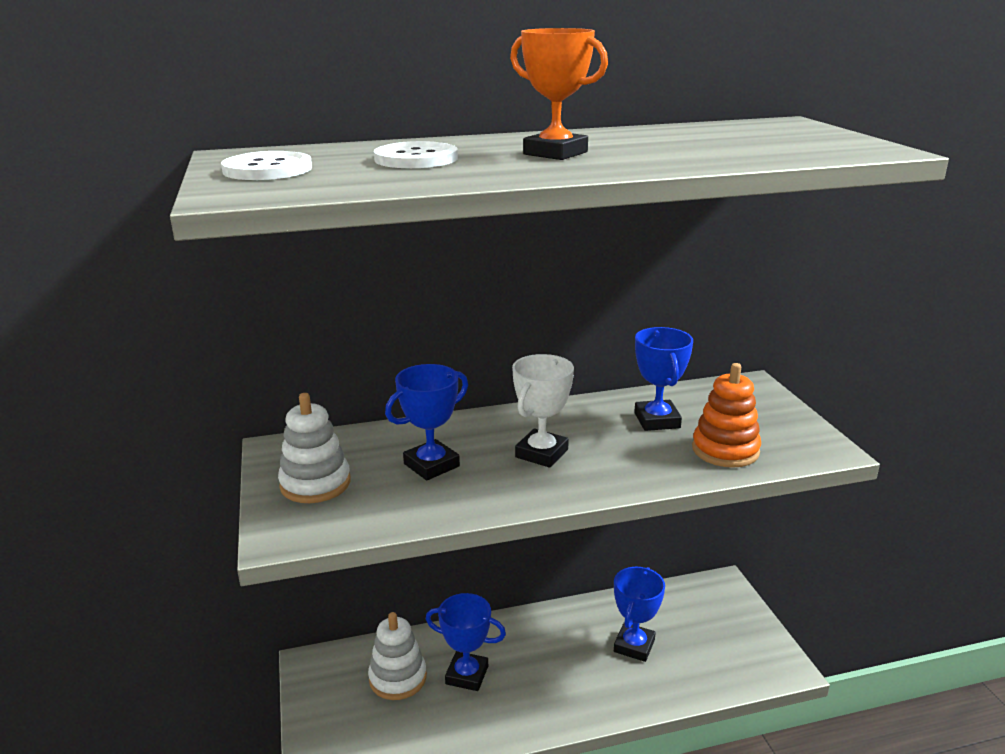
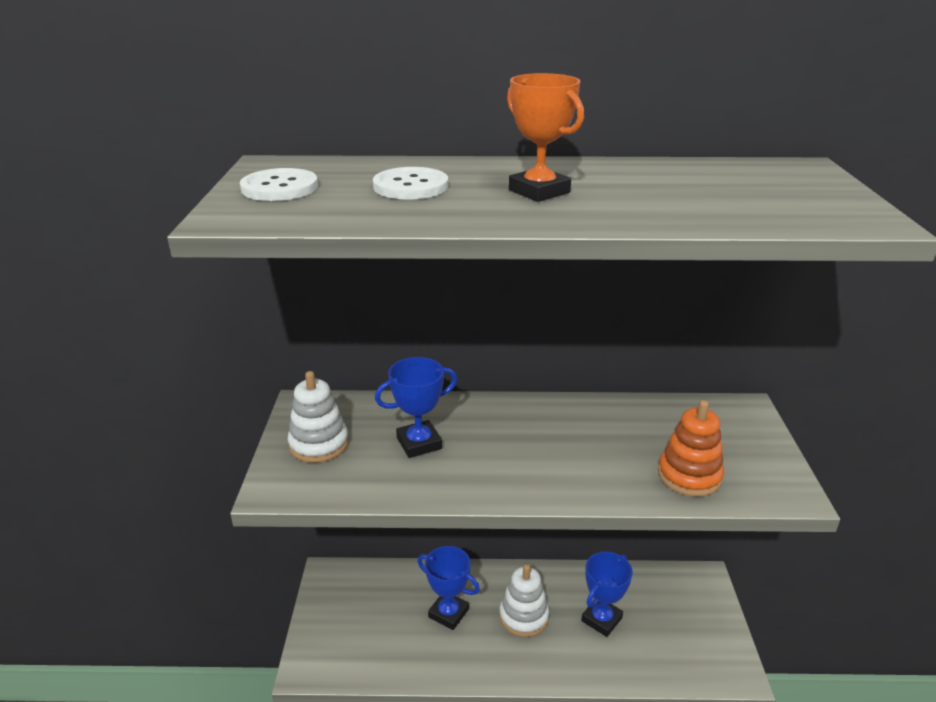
camera: 15 degrees right, 5 degrees up
white stacking toy [368,612,427,700] -> white stacking toy moved to [499,564,549,637]
white trophy [512,354,574,468] -> none
blue trophy [634,327,693,431] -> none

